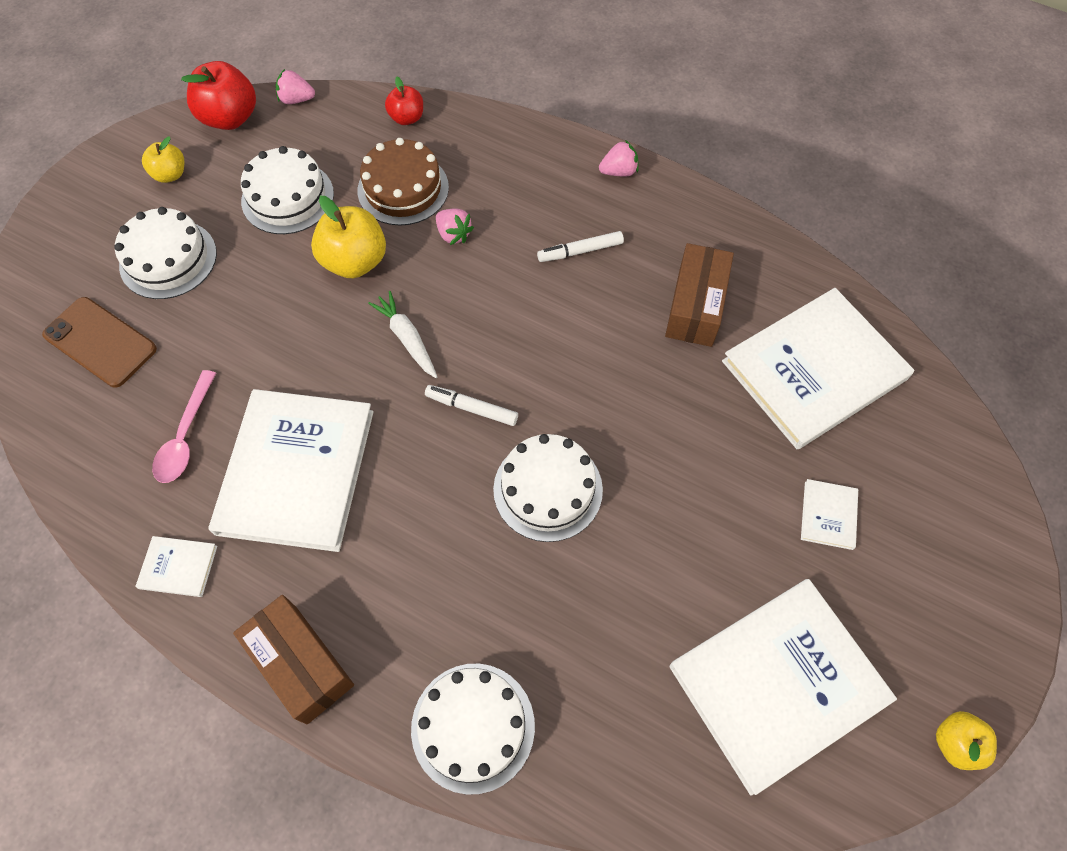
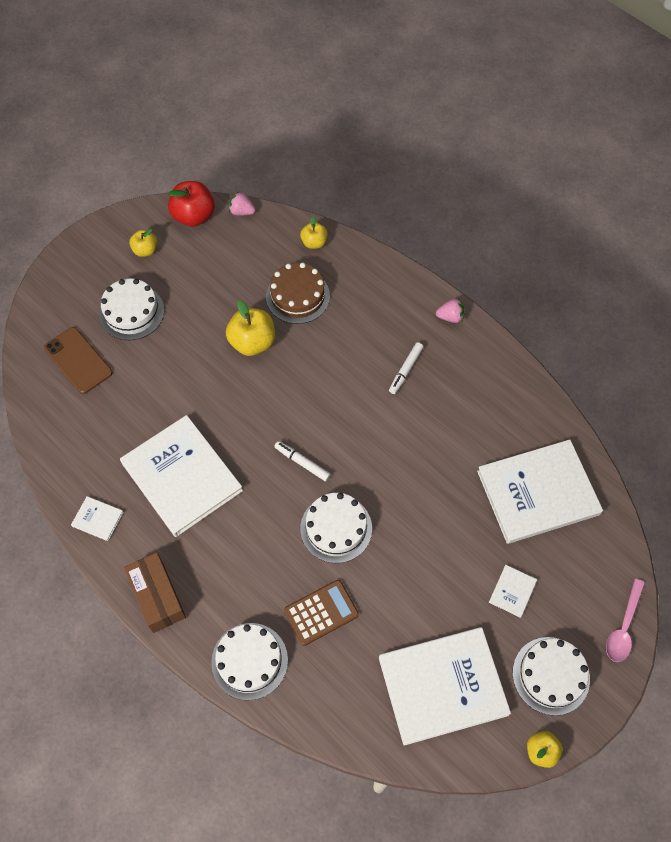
camera: 15 degrees right, 0 degrees up
pink spoon [152,370,216,483] -> pink spoon moved to [606,579,645,662]
white book [208,389,374,552] -> white book turned 60 degrees counterclockwise [120,415,243,537]
white cake [241,146,334,234] -> white cake moved to [513,637,590,716]
white carrot [368,291,437,378] -> none
red apple [385,77,423,125] -> yellow apple [300,216,328,249]
pink strawberry [436,208,474,245] -> none
white marker [537,231,624,262] -> white marker turned 60 degrees counterclockwise [389,342,423,394]
brown box [665,243,734,347] -> none
none -> brown calculator [284,580,359,646]

